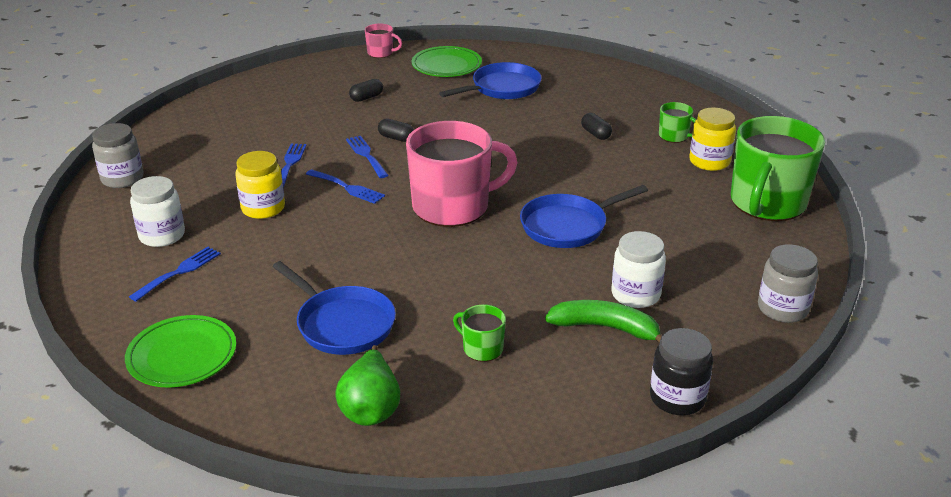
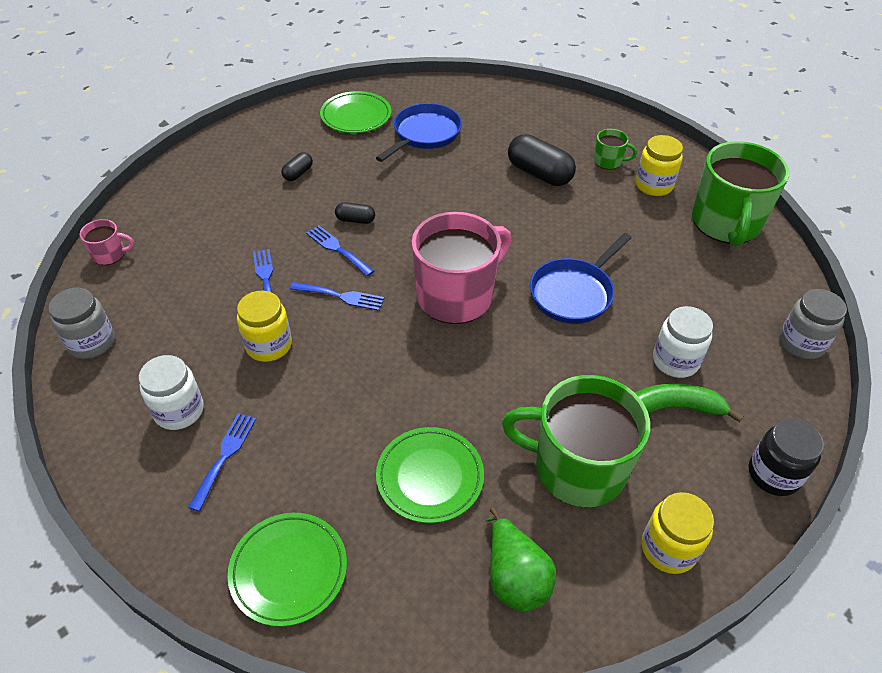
camera: 20 degrees left, 15 degrees up
blue pan [272,261,396,355] -> green plate [376,427,484,523]
pink mug [365,23,402,58] -> pink mug moved to [80,219,134,265]
green mug [453,304,506,362] -> green mug [502,375,650,508], size x2.29
black capsule [581,113,612,140] -> black capsule [508,134,576,186], size x1.95
none -> yellow jar [642,492,714,574]

